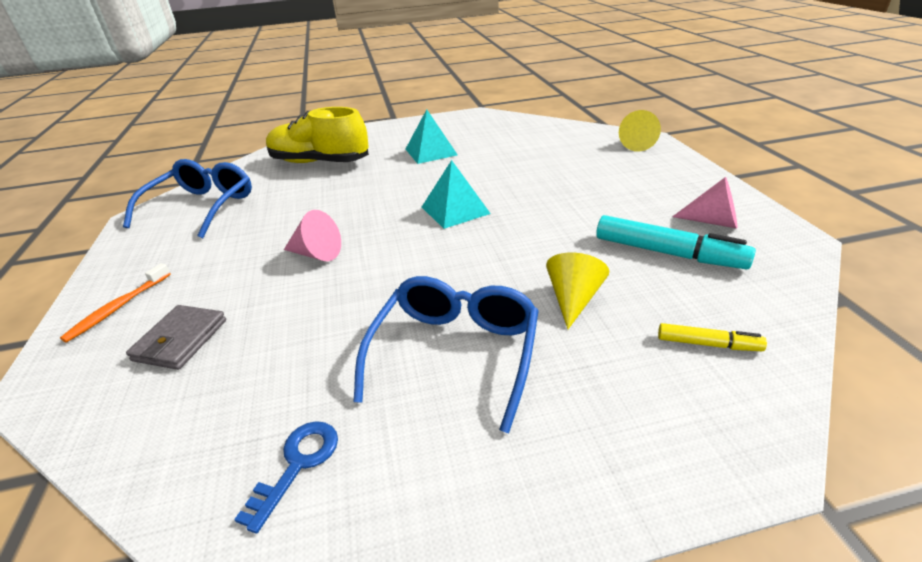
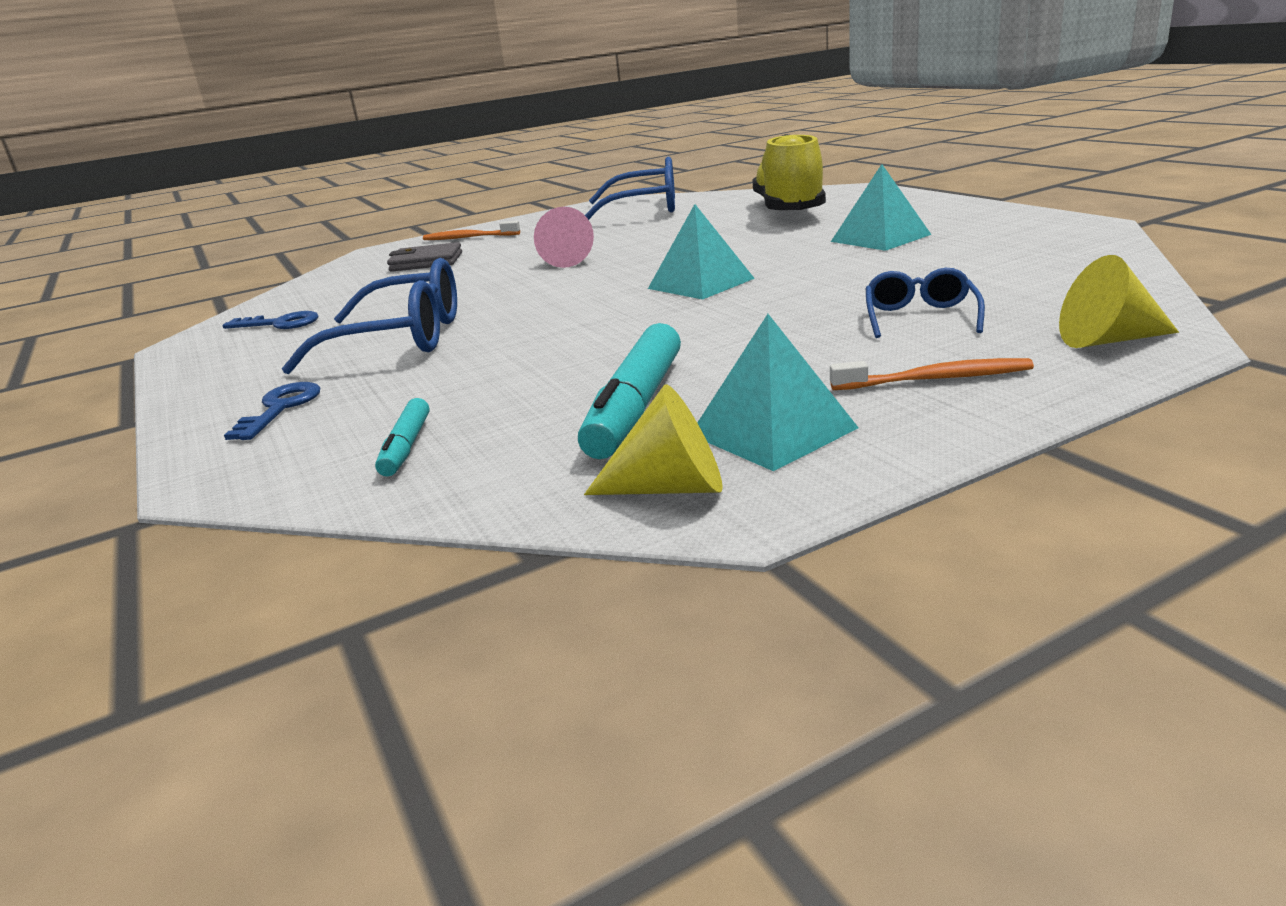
camera: 75 degrees right, 10 degrees down
yellow cone [546,253,609,329] -> yellow cone moved to [584,384,723,495]
yellow marker [658,323,767,351] -> turquoise marker [375,398,429,476]
pink cone [672,177,737,229] -> turquoise pyramid [697,314,859,471]
none -> blue key [224,382,320,440]
none -> orange toothbrush [830,358,1034,390]
none -> blue glasses [866,268,985,338]

